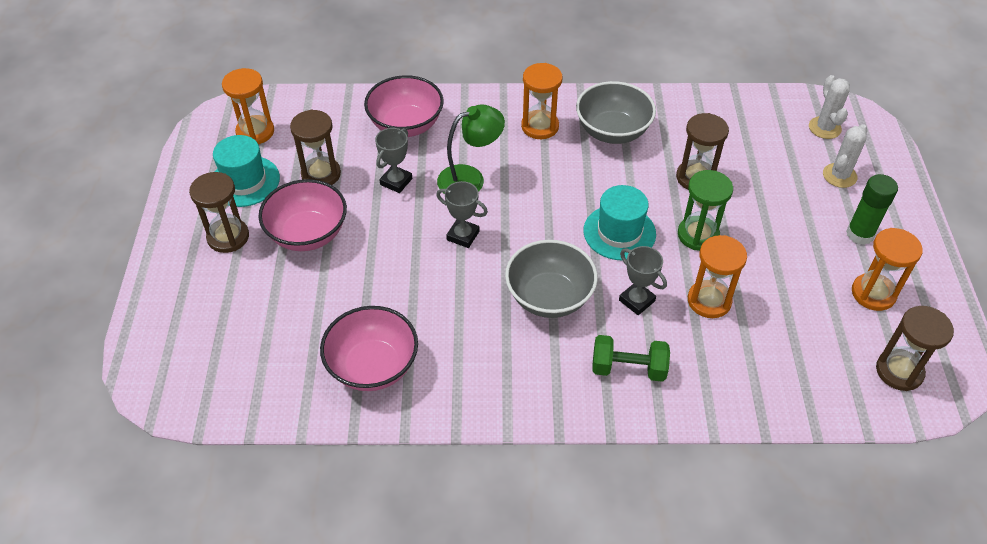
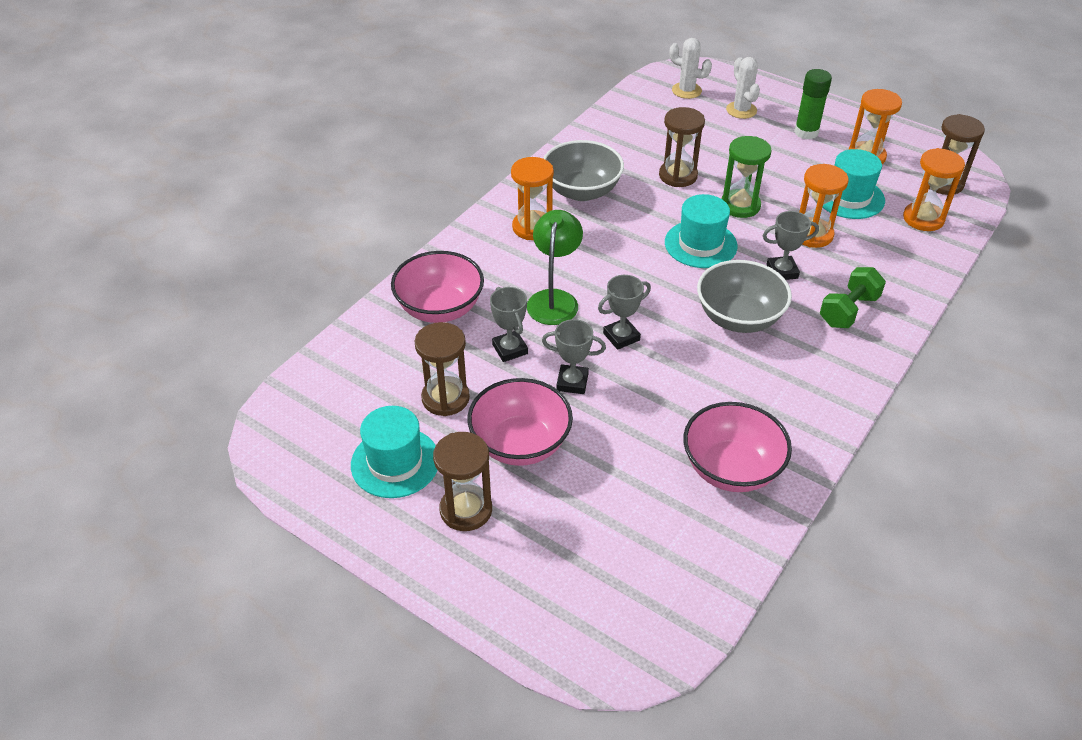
camera: 55 degrees left, 5 degrees down
orange hourglass [222,68,274,144] -> orange hourglass moved to [903,148,965,231]
none -> grey trophy [542,319,606,394]
none -> turquoise hat [822,149,885,219]

